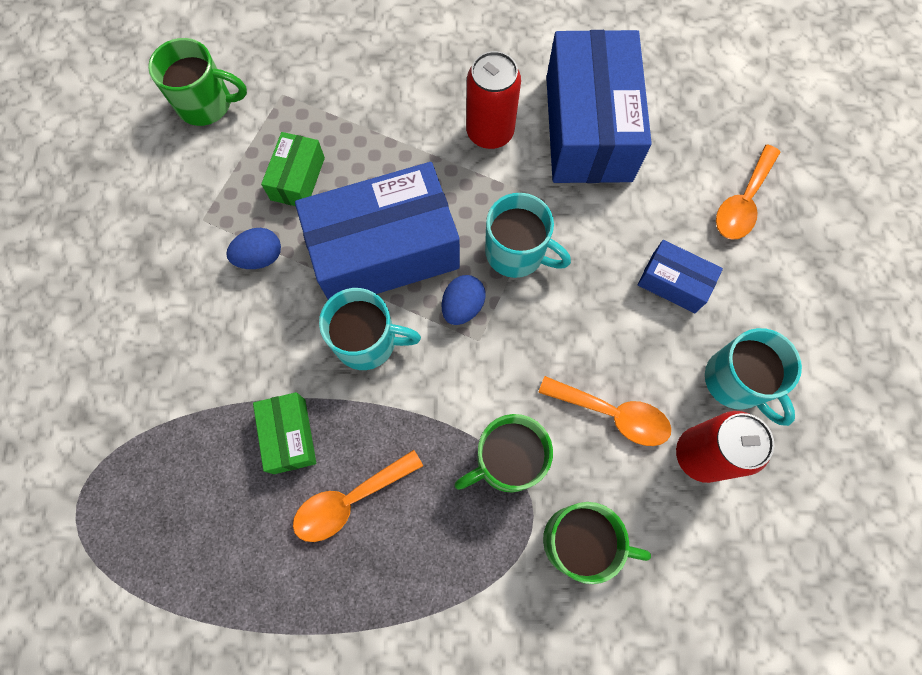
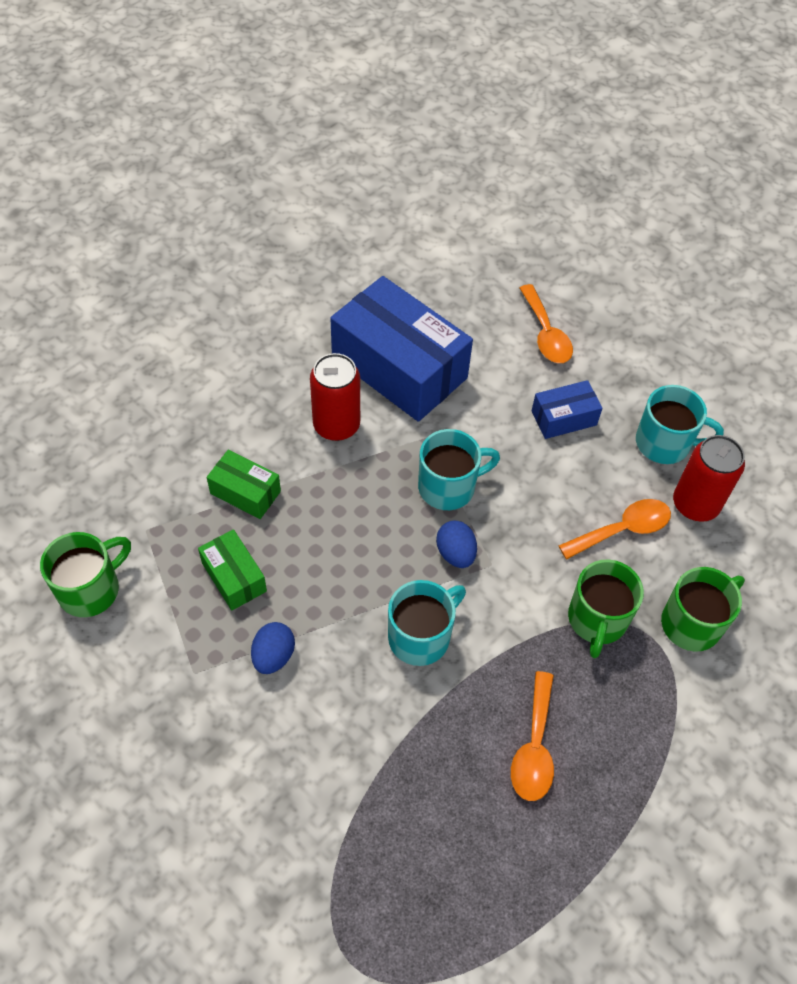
camera: 50 degrees left, 15 degrees down
green box [253,392,316,474] -> green box moved to [207,450,281,519]
blue box [295,162,460,300] -> none

